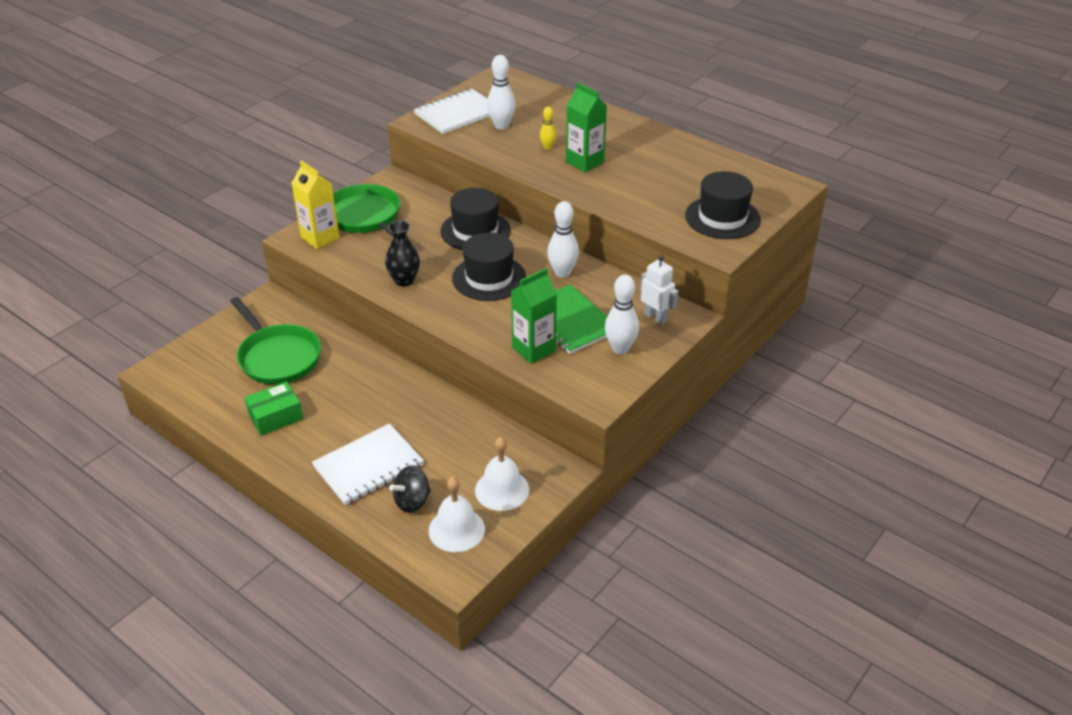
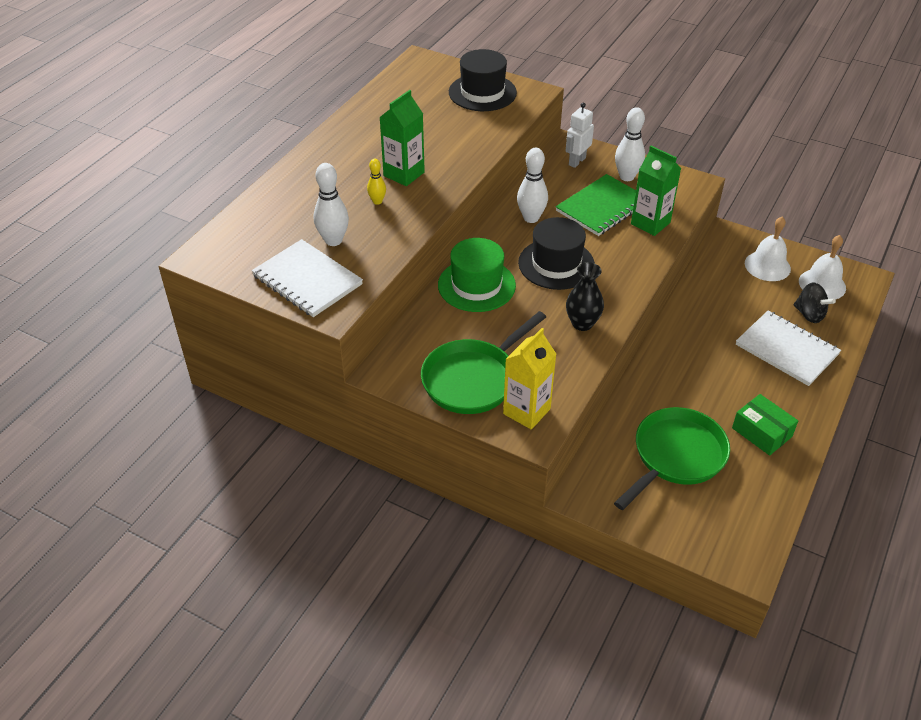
camera: 100 degrees left, 5 degrees up
black hat [440,188,511,250] -> green hat [438,238,516,312]

